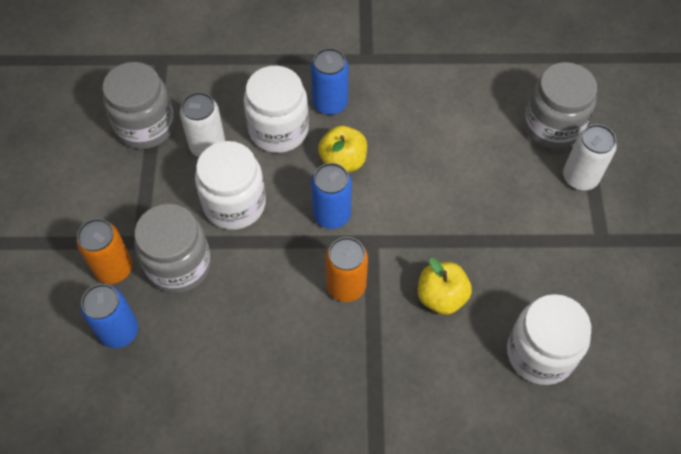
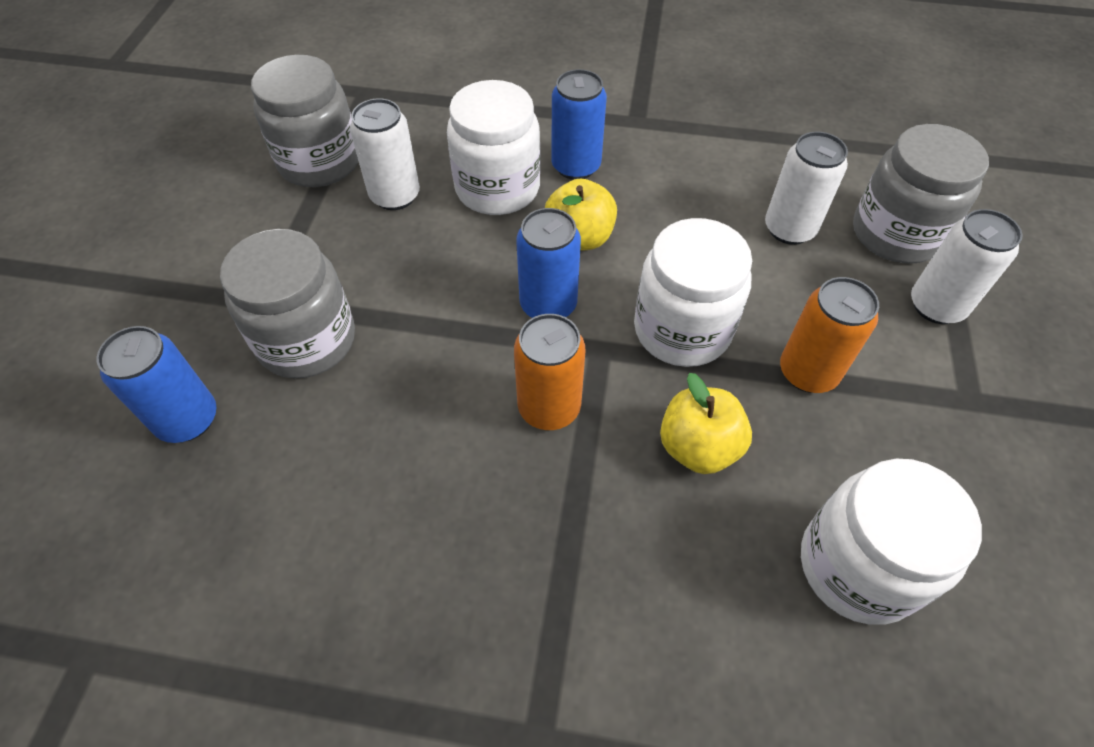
camera: 10 degrees right, 5 degrees down
orange can [76,219,133,284] -> orange can moved to [780,277,879,393]
white jar [195,141,266,230] -> white jar moved to [634,218,752,367]
none -> white can [765,131,848,245]

